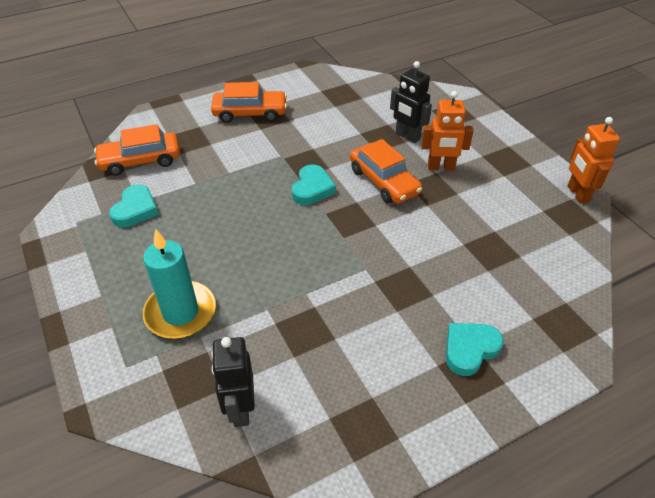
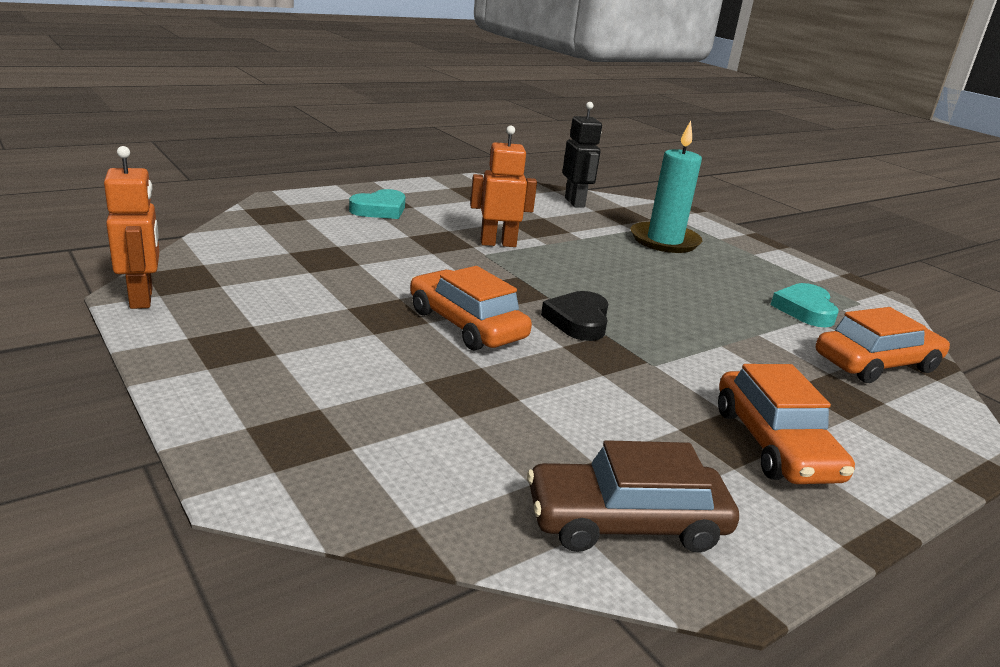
camera: 170 degrees right, 20 degrees down
orange car [211,82,287,123] -> orange car turned 90 degrees counterclockwise [718,364,855,484]
turquoise heart [292,165,336,205] -> black heart [541,291,608,341]
black robot [390,61,432,143] -> none
orange robot [421,91,474,171] -> orange robot moved to [470,125,537,247]
none -> brown car [527,440,739,553]

